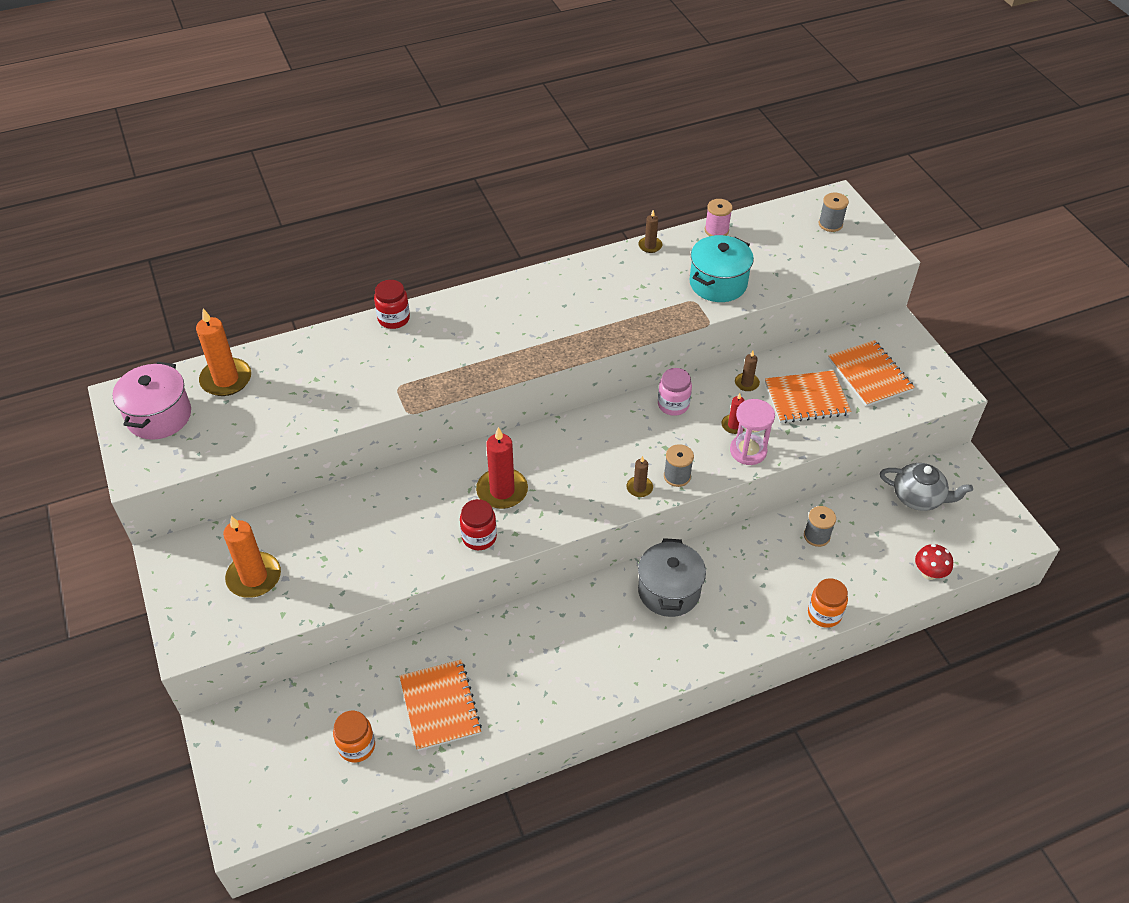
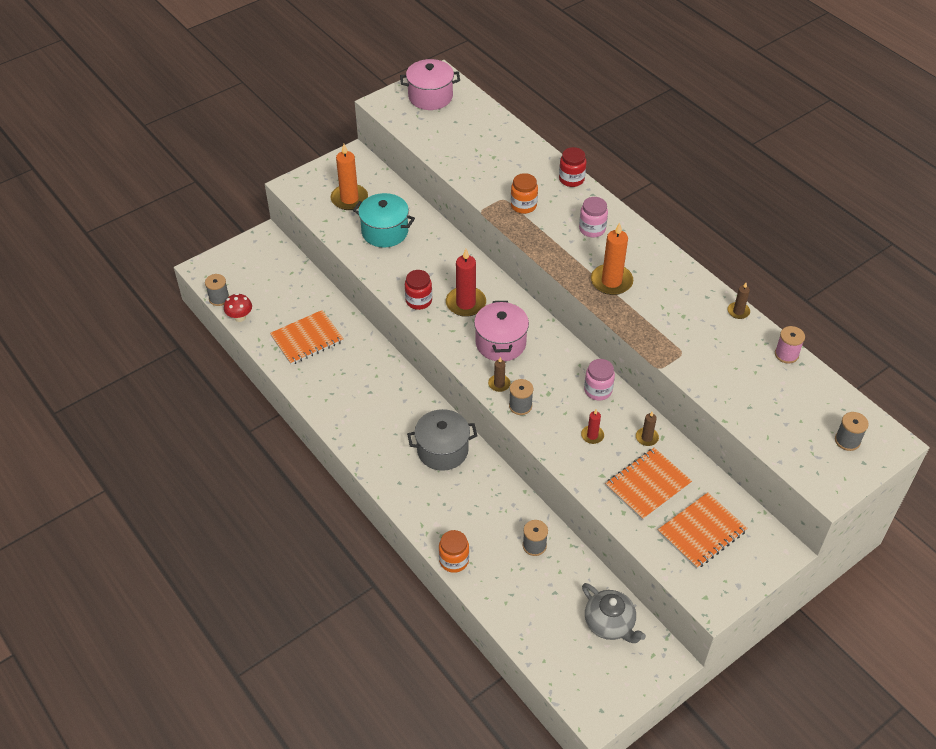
camera: 75 degrees right, 0 degrees up
orange candle [196,309,251,396] -> orange candle moved to [591,223,633,295]
orange jar [333,711,375,763] -> orange jar moved to [511,173,538,214]
turquoise pot [689,235,754,302] -> turquoise pot moved to [353,193,415,248]
pink hourglass [730,399,775,465] -> none
orange notebook [765,370,852,423] -> orange notebook turned 75 degrees clockwise [605,448,692,520]
grey teapot [880,463,973,511] -> grey teapot turned 45 degrees counterclockwise [582,583,646,643]
red mushroom [915,544,953,580] -> red mushroom moved to [224,293,252,322]
none -> grey spool [205,274,229,306]
none -> pink pot [474,301,529,361]
none -> pink jar [579,197,608,238]

